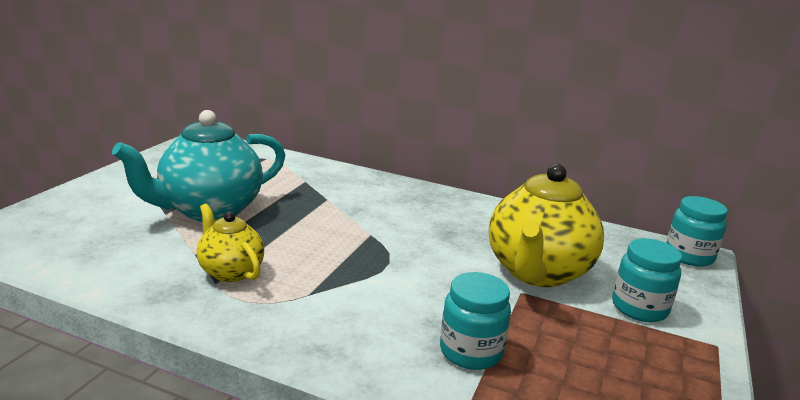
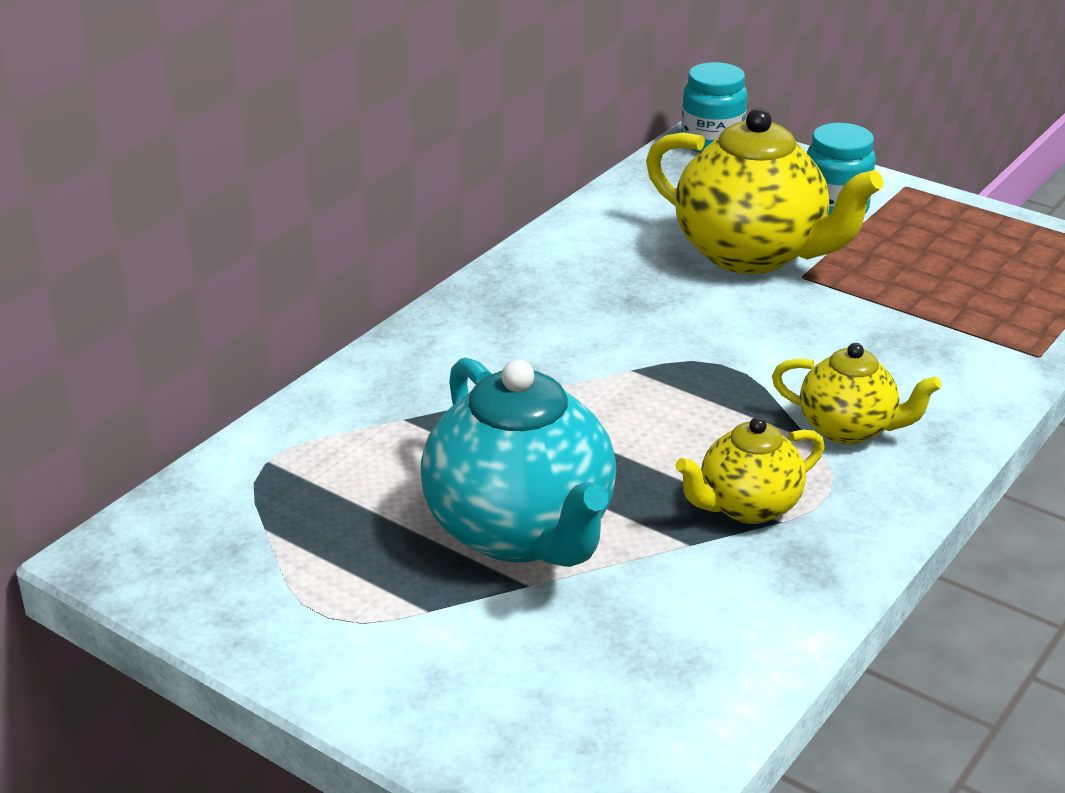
camera: 75 degrees left, 10 degrees up
turquoise jar [440,272,511,370] -> none
none -> yellow teapot [772,343,941,444]

